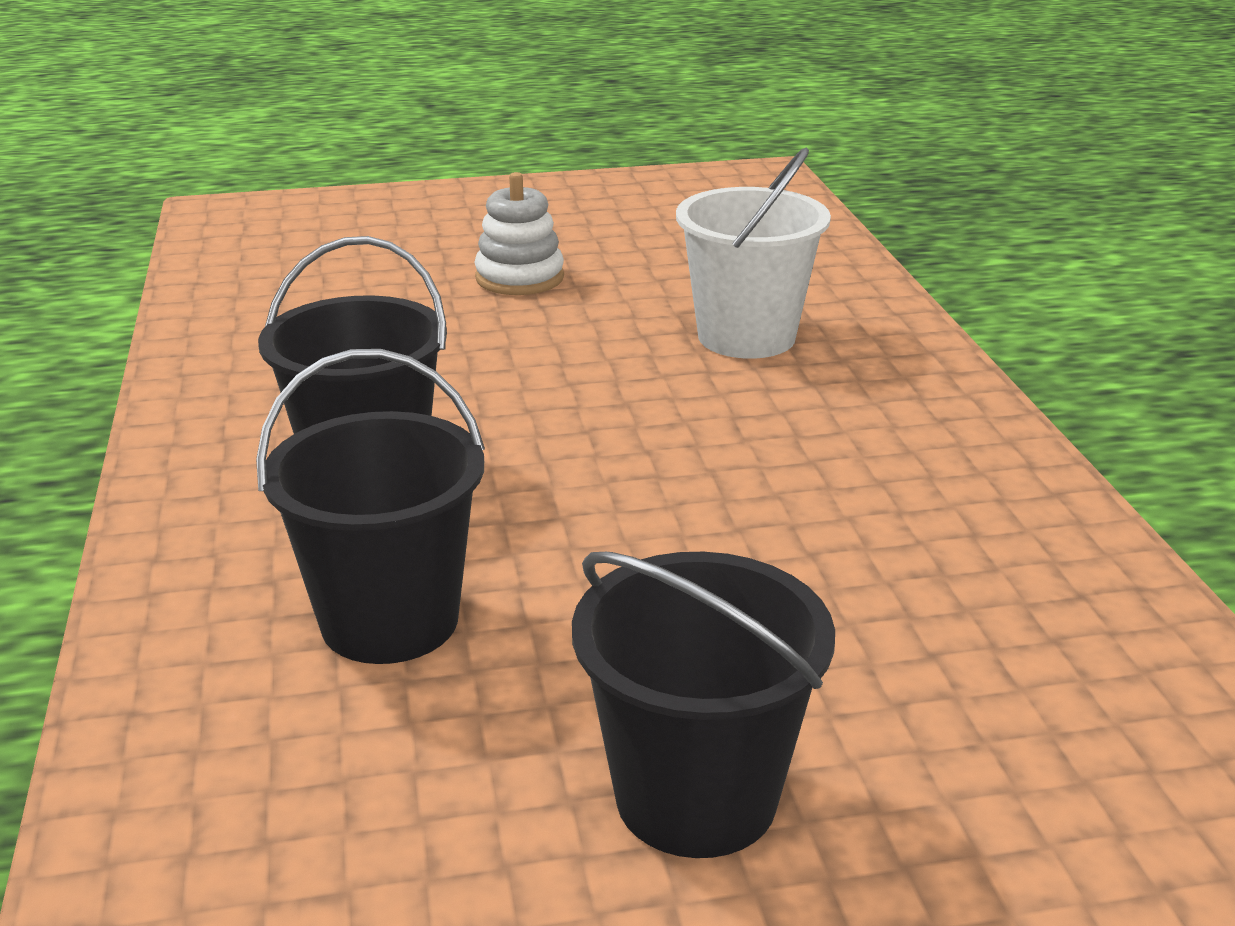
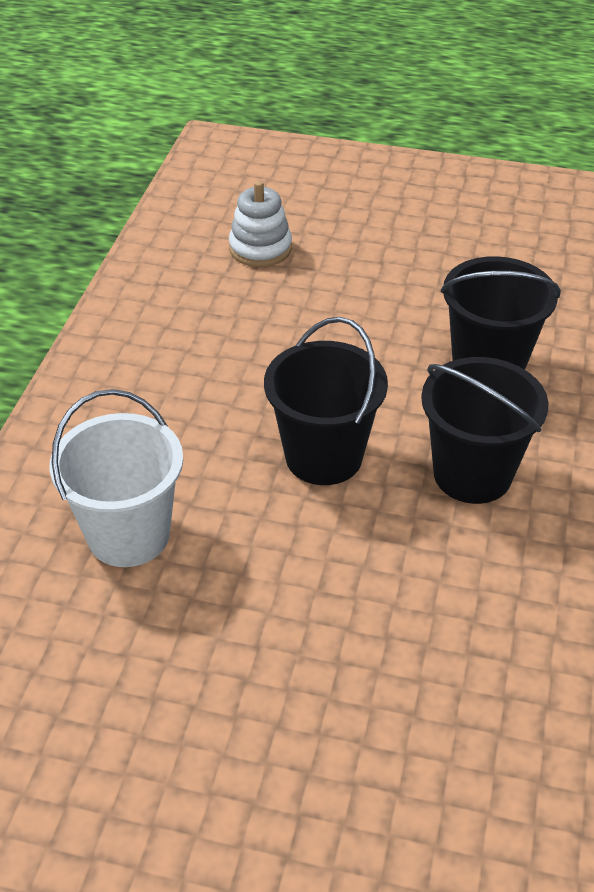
camera: 155 degrees left, 15 degrees up
white stacking toy [475,172,564,295] -> white stacking toy moved to [229,181,292,267]
black bucket [572,552,835,858] -> black bucket moved to [264,317,388,485]

